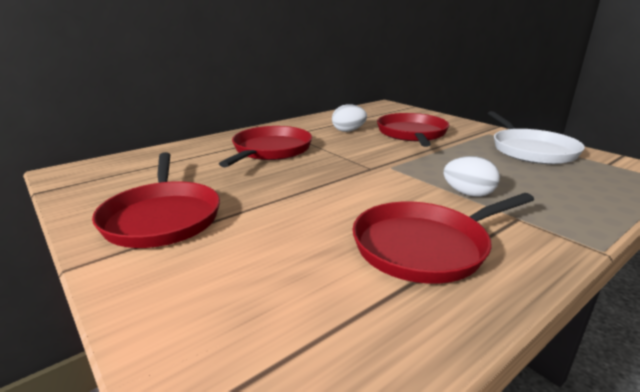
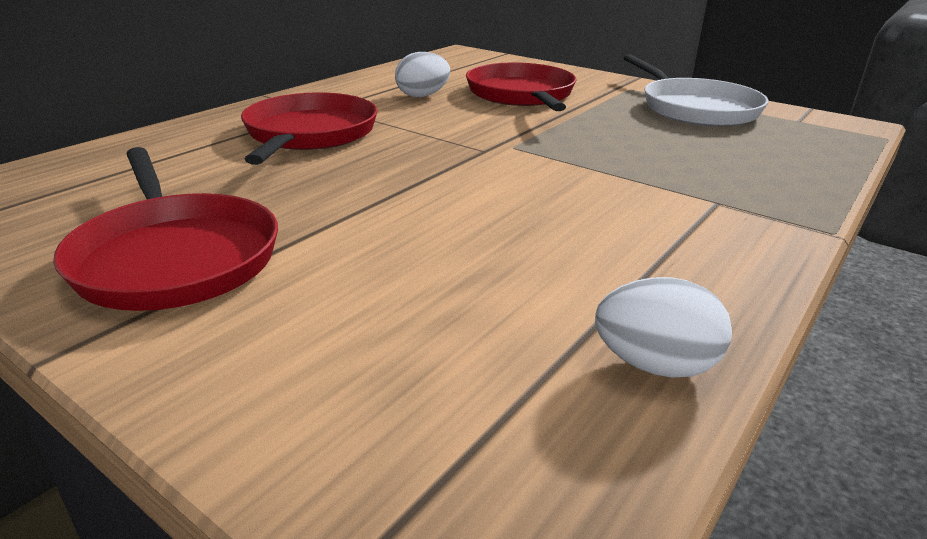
camera: 15 degrees left, 5 degrees up
red pan [352,193,534,284] -> none
white egg [444,156,500,197] -> white egg moved to [595,277,732,377]

